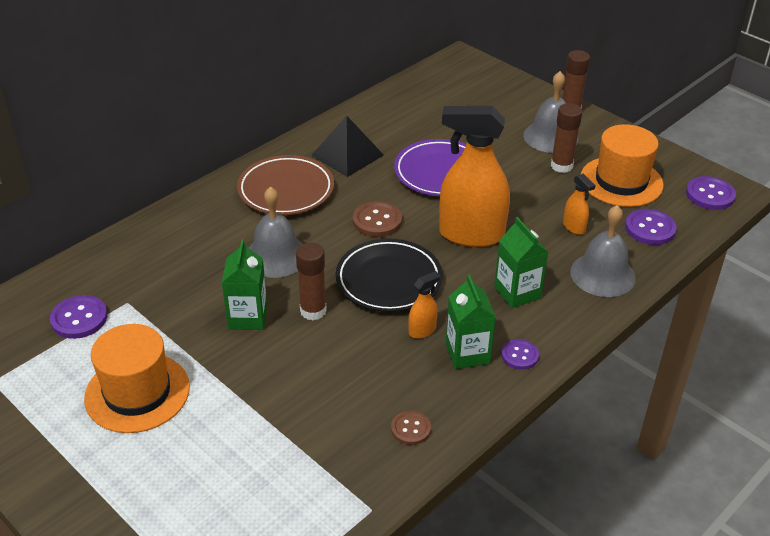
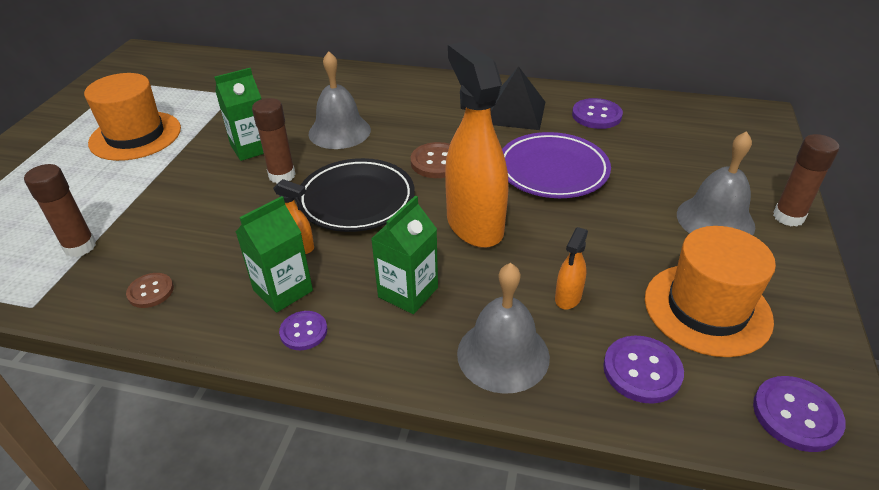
camera: 60 degrees right, 0 degrees up
purple button [50,295,107,339] -> purple button moved to [572,98,623,129]
brown plate [237,155,334,215] -> none
brown glue stick [551,103,582,173] -> brown glue stick moved to [24,164,96,257]

